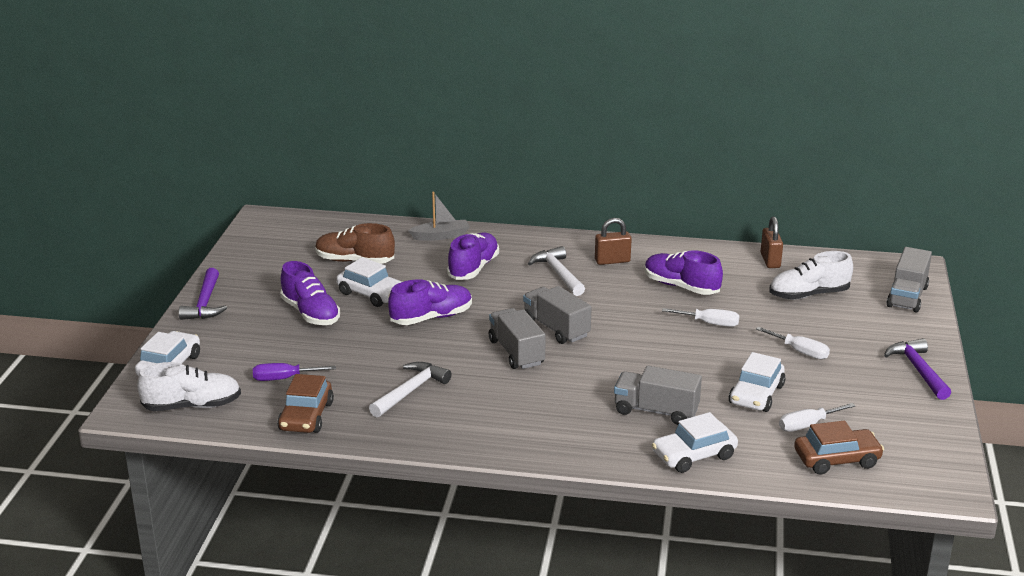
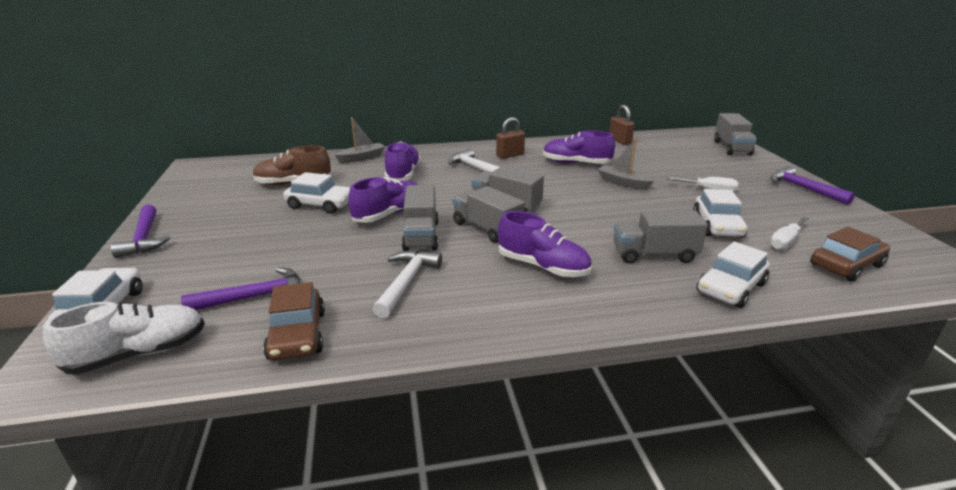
camera: 20 degrees left, 0 degrees up
purple screwdriver [253,363,336,381] -> purple hammer [181,267,300,310]
purple shoe [280,261,340,325] -> purple shoe moved to [498,211,592,277]
white screwdriver [662,308,740,327] -> grey boat [597,139,654,190]
white shoe [769,251,853,300] -> none
none -> grey truck [402,185,439,251]

